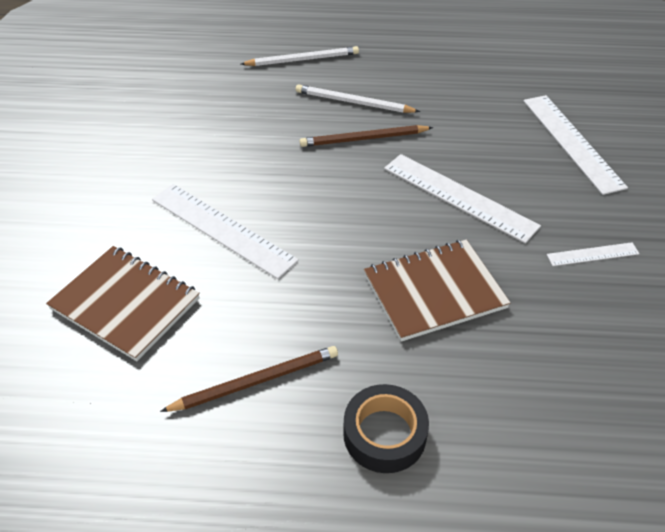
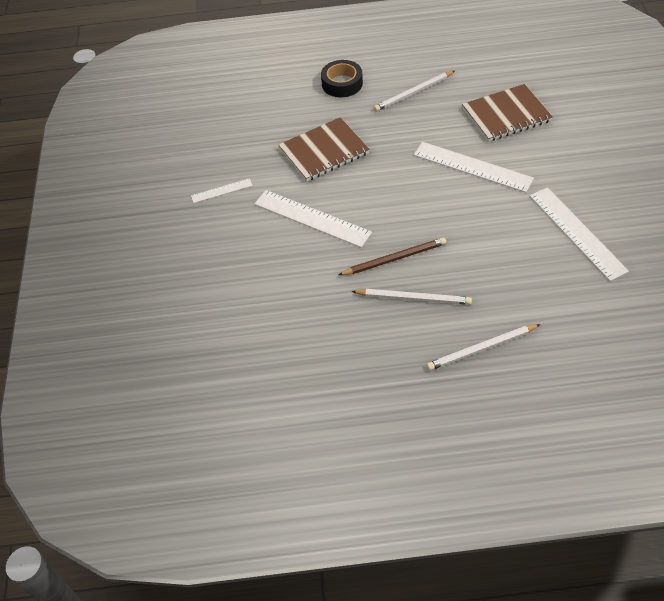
camera: 175 degrees right, 5 degrees up
brown notebook [46,246,200,361] -> brown notebook turned 45 degrees counterclockwise [462,84,553,142]
brown pencil [160,346,338,412] -> white pencil [374,71,455,112]
white ruler [524,95,628,195] -> white ruler moved to [530,187,629,281]

